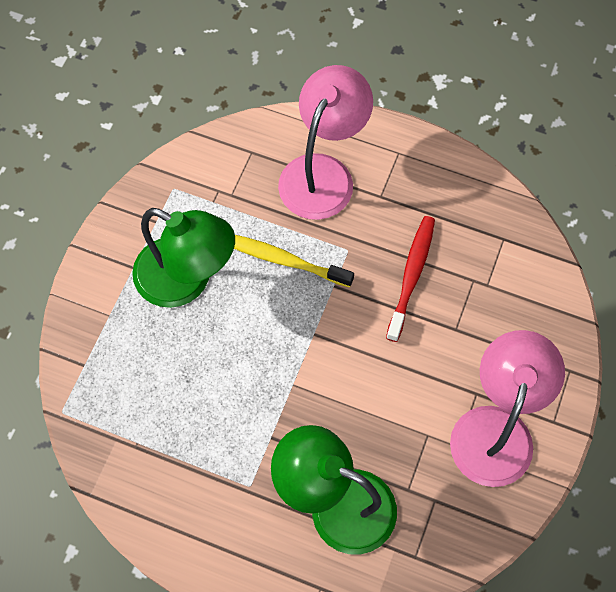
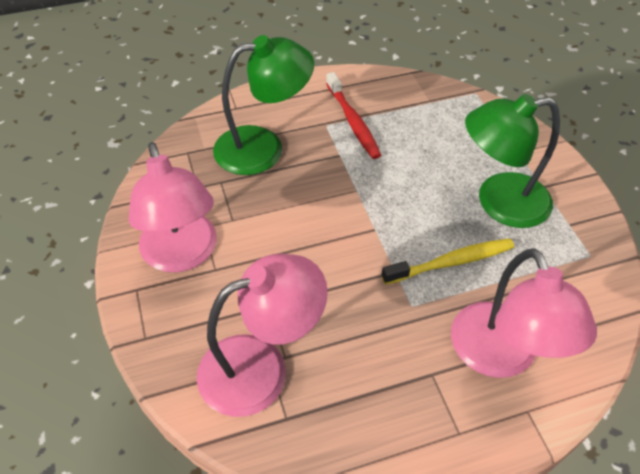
camera: 140 degrees right, 15 degrees down
red toothbrush [386,216,435,342] -> red toothbrush moved to [326,72,381,159]
none -> pink lamp [197,254,328,417]

